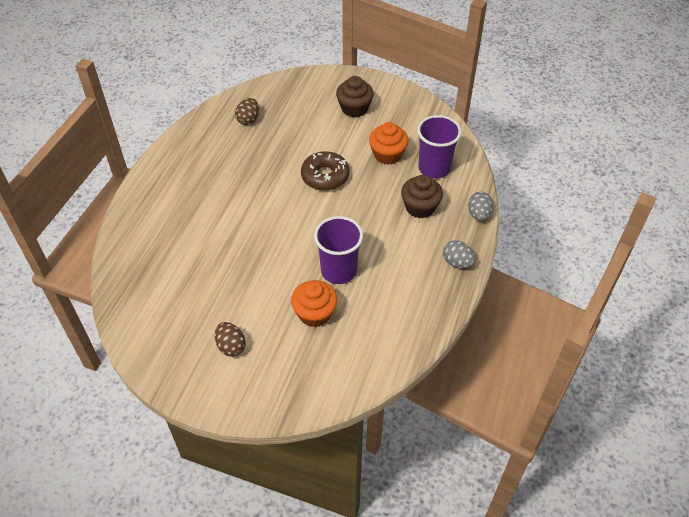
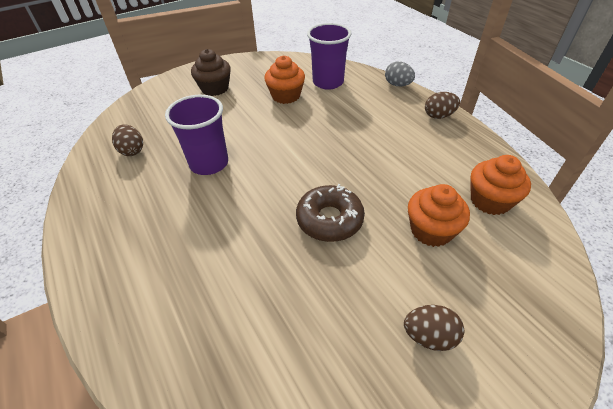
camera: 50 degrees left, 5 degrees down
brown donut [301,151,349,191] -> brown donut moved to [296,184,365,242]
purple cup [314,216,363,284] -> purple cup moved to [165,95,228,175]
brown cupcake [401,175,443,218] -> none
grey egg [443,241,475,269] -> brown egg [425,92,460,119]
none -> orange cupcake [471,155,531,215]

